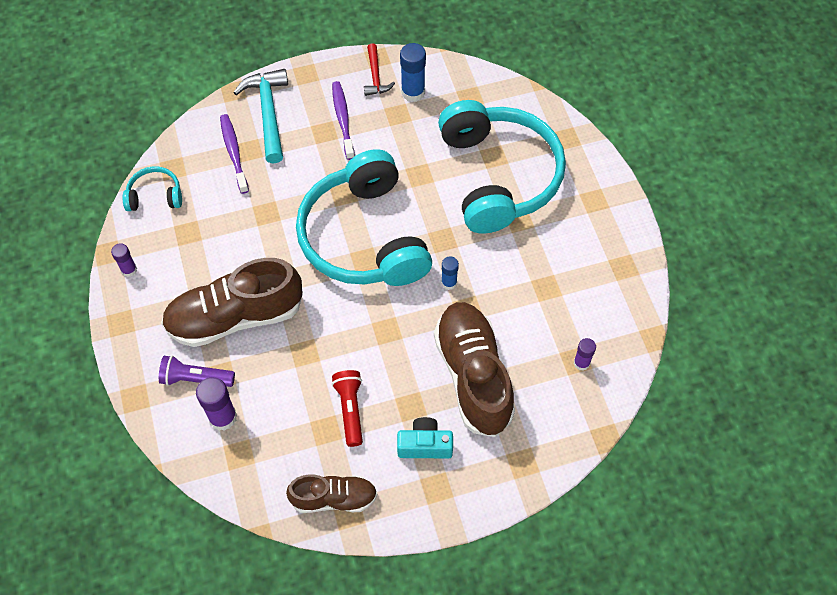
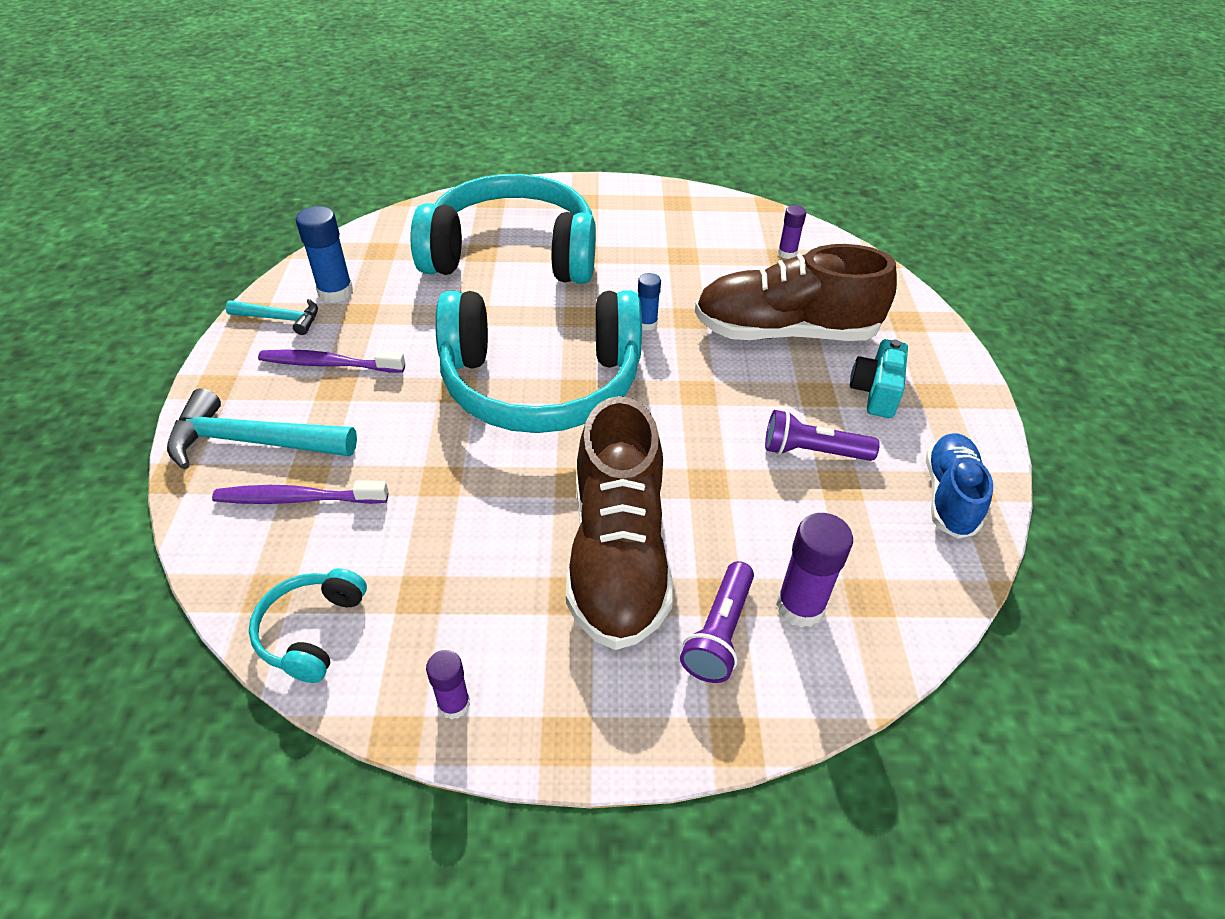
camera: 75 degrees left, 15 degrees down
brown shoe [286,474,377,513] -> blue shoe [926,434,993,539]
red flashlight [332,370,363,447] -> purple flashlight [765,410,880,461]
red hammer [364,43,395,96] -> turquoise hammer [225,299,318,335]

